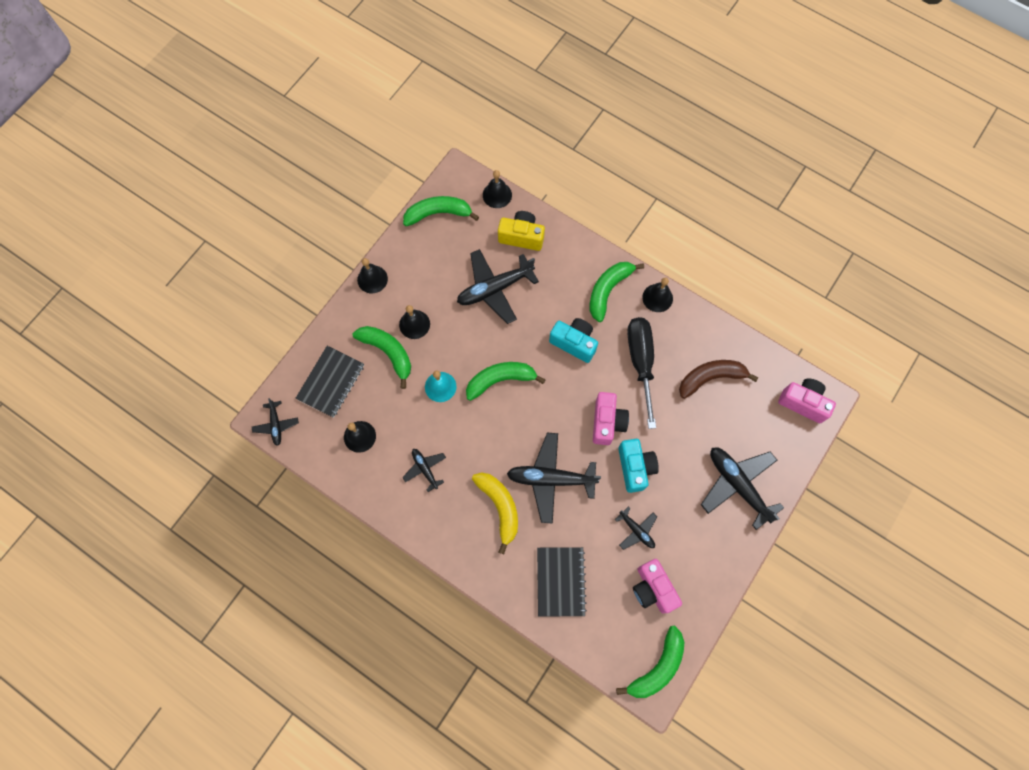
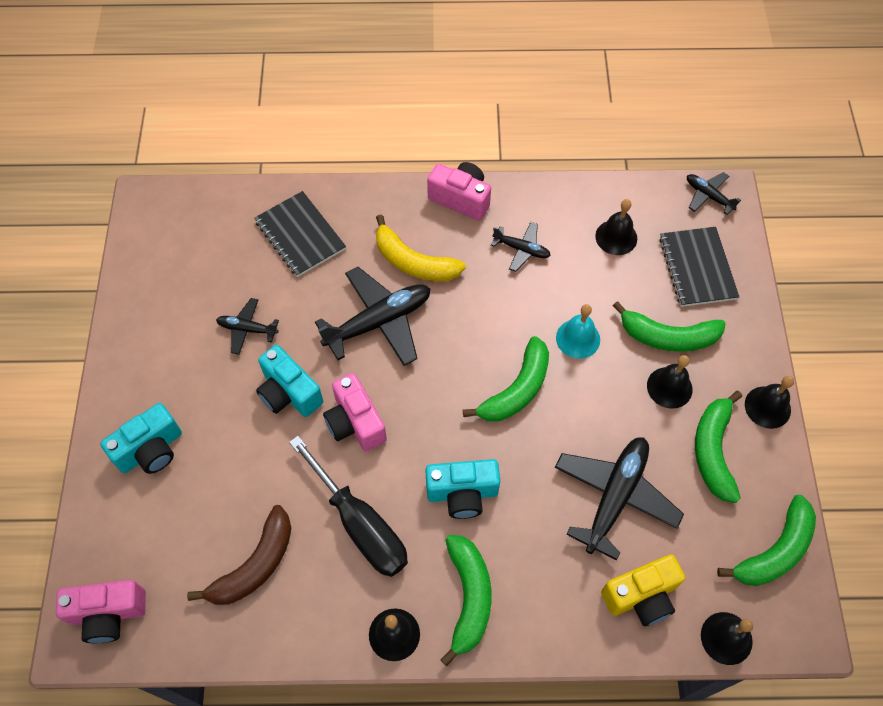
camera: 145 degrees right, 10 degrees down
green banana [616,626,684,698] -> green banana moved to [695,391,742,503]
pink camera [633,559,682,613] -> pink camera moved to [427,162,491,221]
black plane [701,447,784,530] -> turquoise camera [100,403,182,474]

